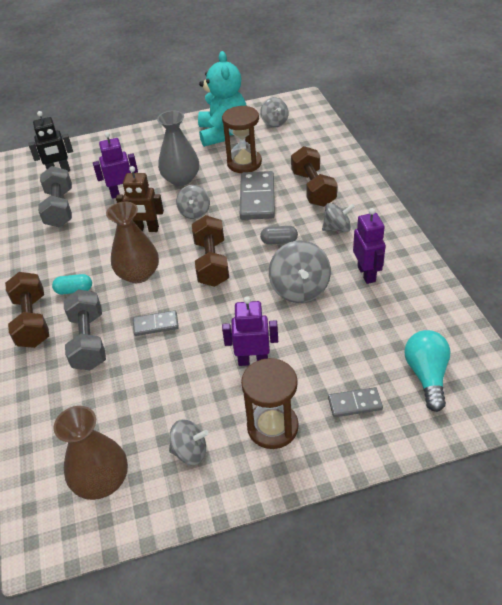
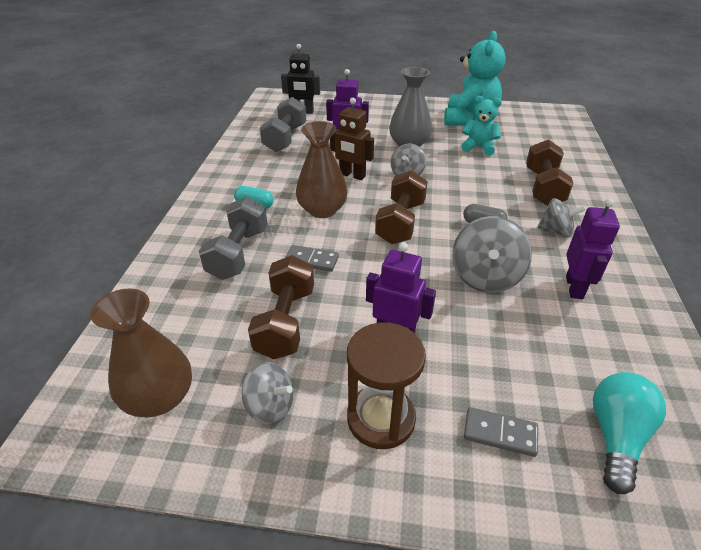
camera: 20 degrees right, 5 degrees down
brown dumbbell [5,272,49,348] -> brown dumbbell moved to [248,255,314,359]
brown hourglass [222,106,262,173] -> turquoise teddy bear [461,96,502,156]
grey domino [240,171,275,220] -> none
grey spinning top [260,97,289,127] -> none

